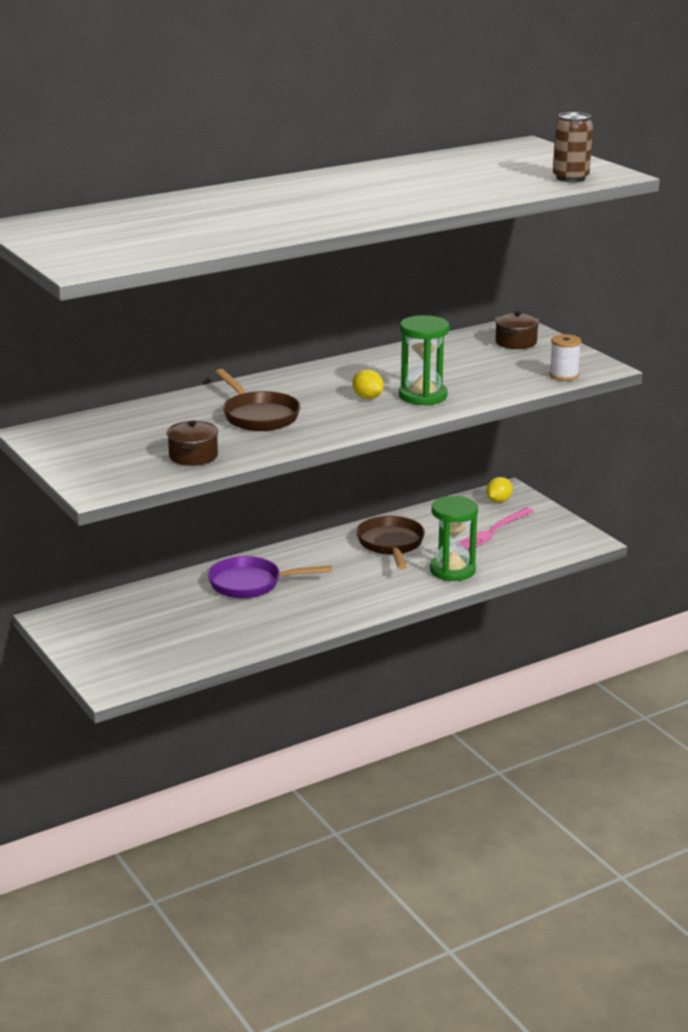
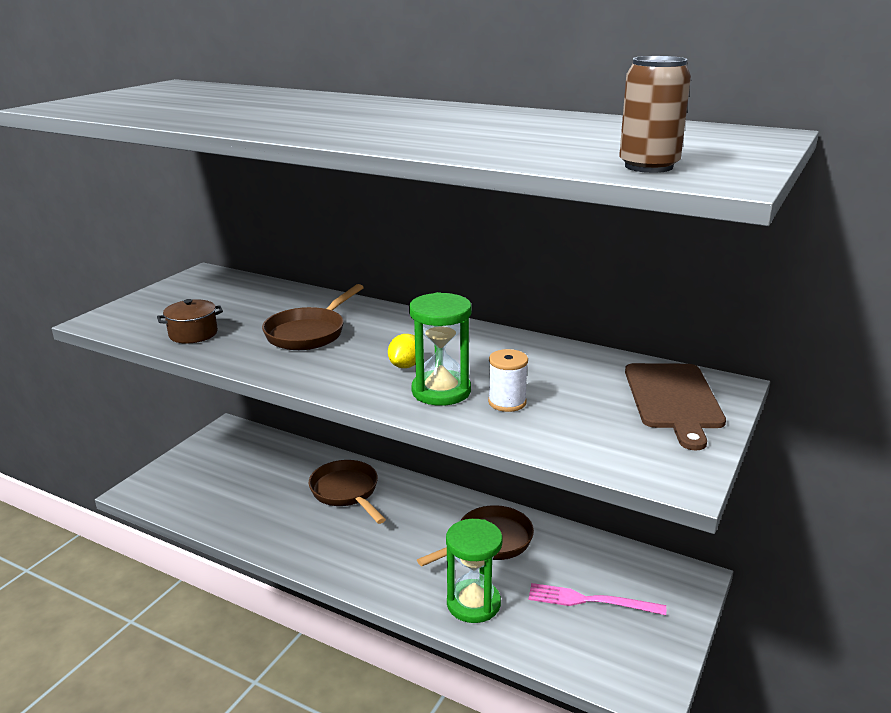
camera: 60 degrees right, 0 degrees up
purple pan [208,556,332,598] -> brown pan [309,460,386,524]
yellow lemon [486,477,513,503] -> none
brown pot [495,311,539,349] -> brown cutting board [625,363,726,450]
white spool [549,334,581,381] -> white spool moved to [488,349,528,412]

